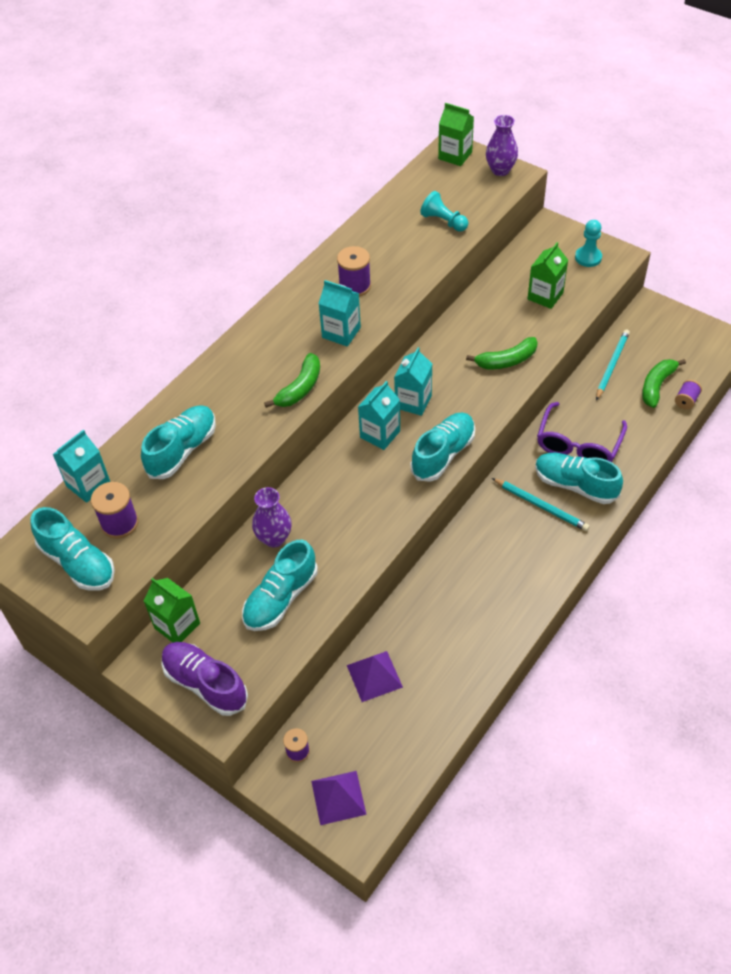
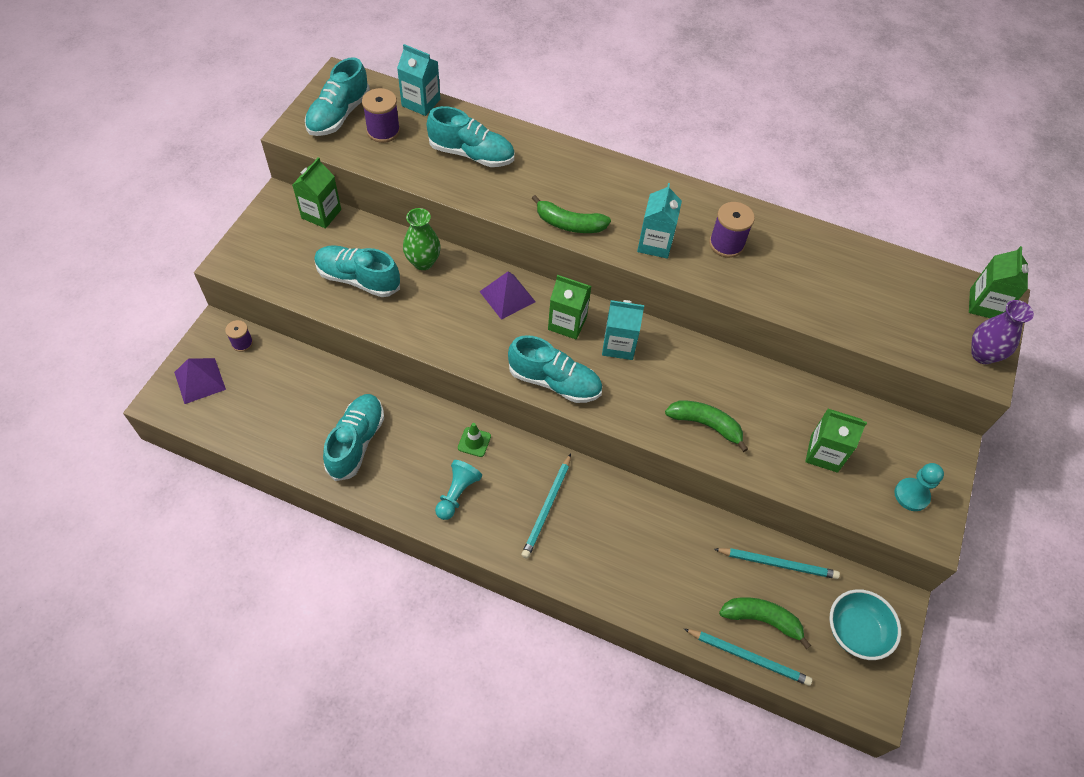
camera: 70 degrees right, 5 degrees up
purple shoe [161,642,248,716] -> none
purple vase [252,487,292,547] -> green vase [403,208,441,270]
purple pyramid [347,651,403,702] -> purple pyramid moved to [479,272,536,320]
turquoise carton [358,381,400,450] -> green carton [548,275,592,339]
turquoise pawn [420,191,468,232] -> turquoise pawn moved to [435,460,482,520]
green banana [466,337,538,369] -> green banana turned 150 degrees clockwise [665,401,748,452]
turquoise shoe [535,452,623,504] -> turquoise shoe moved to [323,394,384,481]
purple glasses [537,402,627,462] -> none
purple spool [675,380,702,410] -> turquoise pencil [684,629,812,686]
none -> green traffic cone [458,423,491,457]
none -> turquoise bowl [830,589,901,660]

